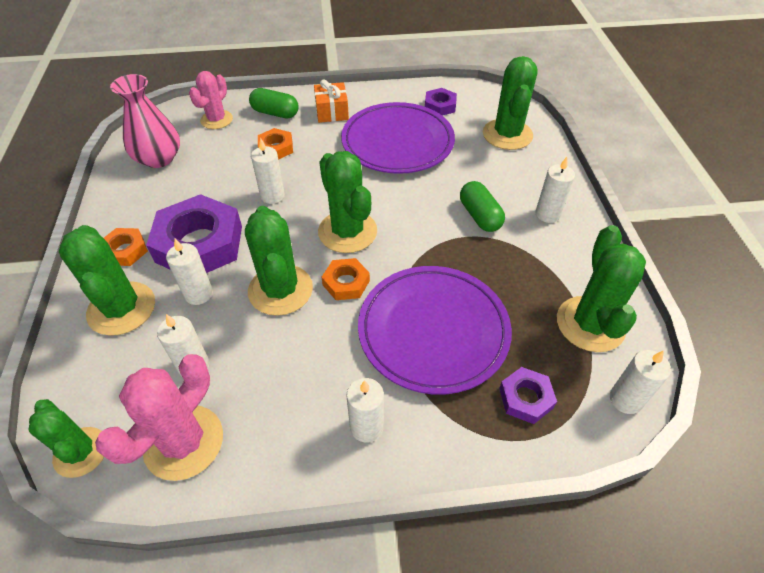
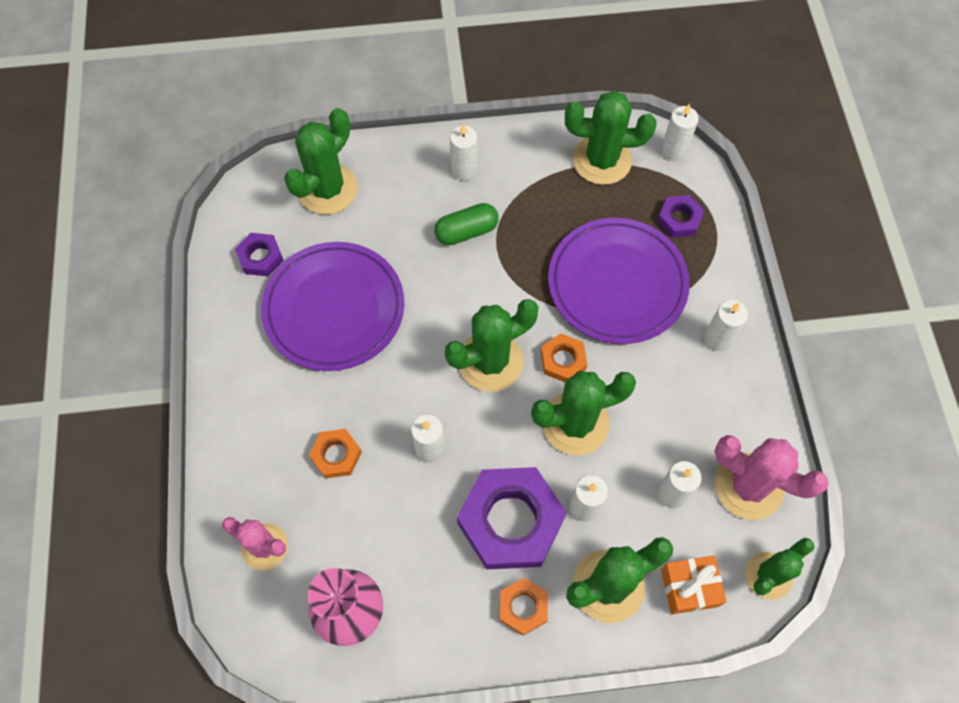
camera: 90 degrees left, 15 degrees up
green capsule [249,88,298,119] -> none
orange gift [314,80,349,123] -> orange gift moved to [661,556,727,614]
green cactus [483,56,538,150] -> green cactus turned 60 degrees counterclockwise [284,108,358,215]

